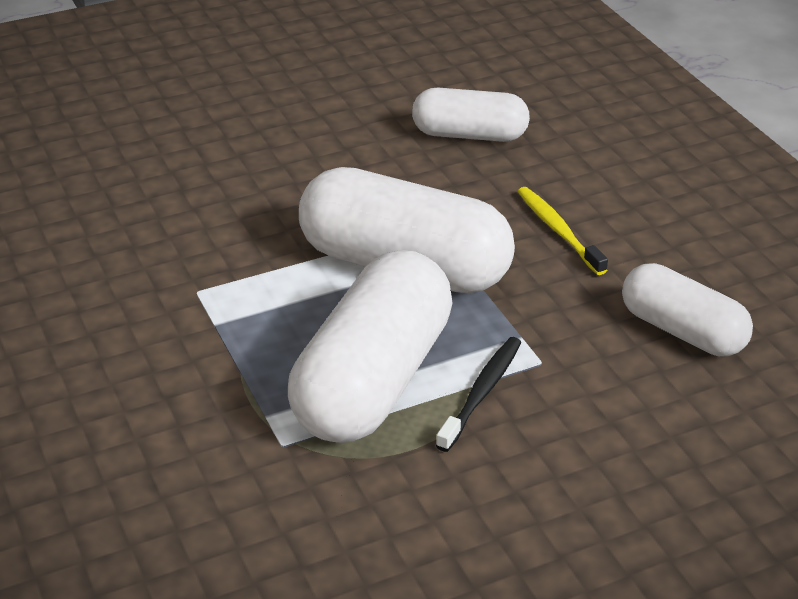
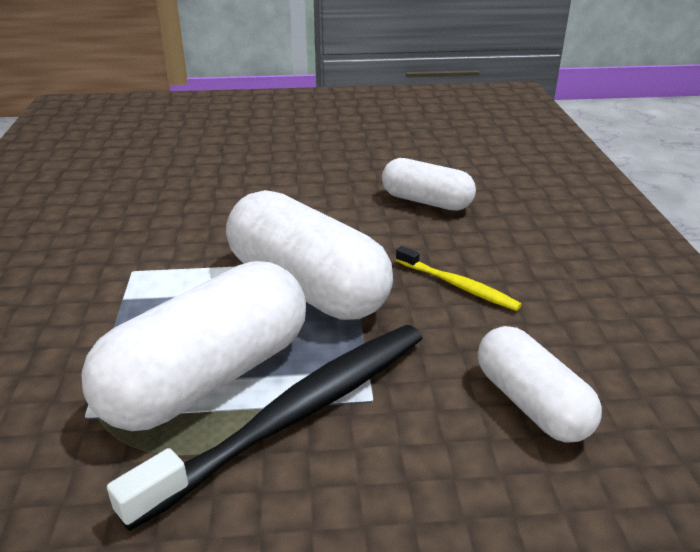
camera: 20 degrees right, 5 degrees down
black toothbrush [436,337,521,452] -> black toothbrush [107,325,422,531], size x2.02
yellow toothbrush [517,187,608,275] -> yellow toothbrush turned 135 degrees clockwise [396,246,522,311]

